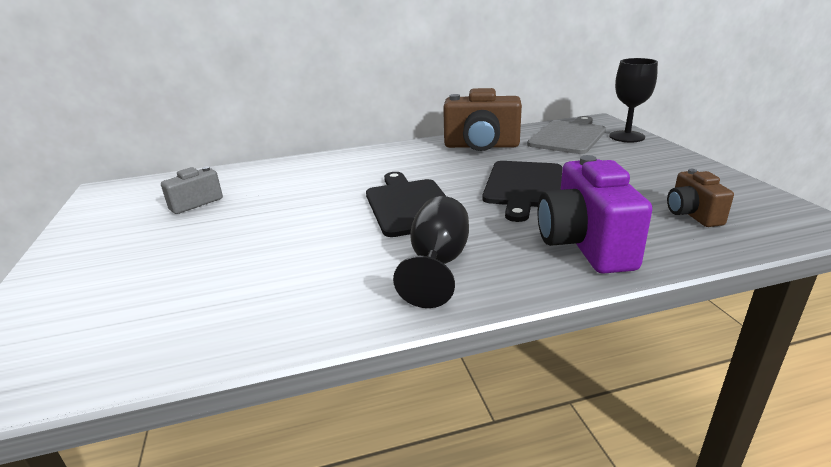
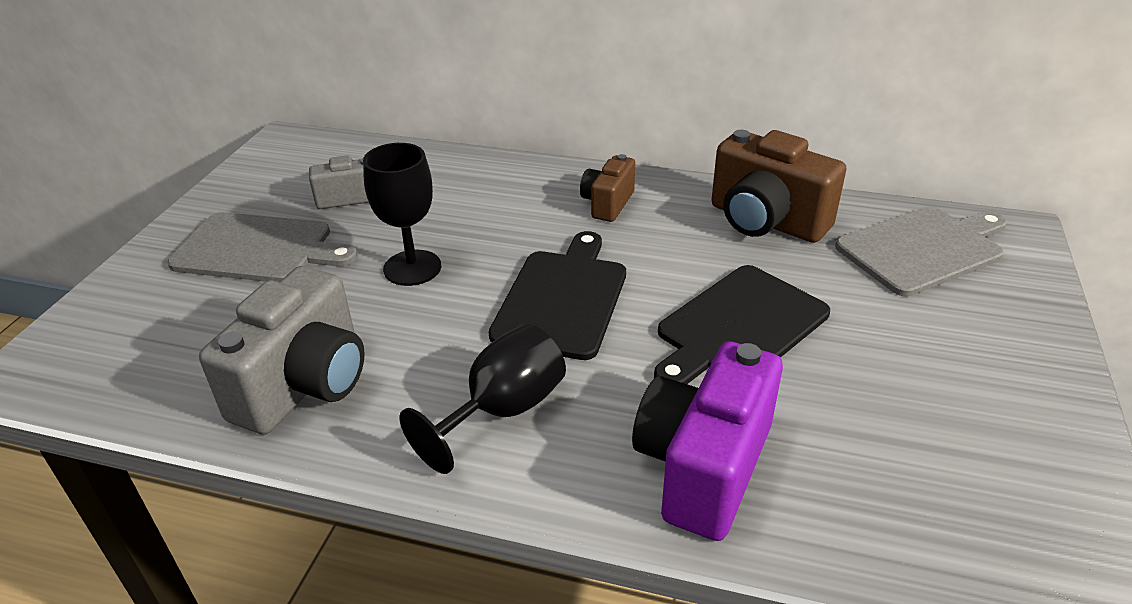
camera: 30 degrees right, 10 degrees up
black goblet [609,58,658,142] -> black goblet moved to [363,143,441,286]
brown camera [667,169,734,227] -> brown camera moved to [580,154,635,222]
none -> grey cutting board [168,212,358,282]
none -> grey camera [199,266,365,434]

